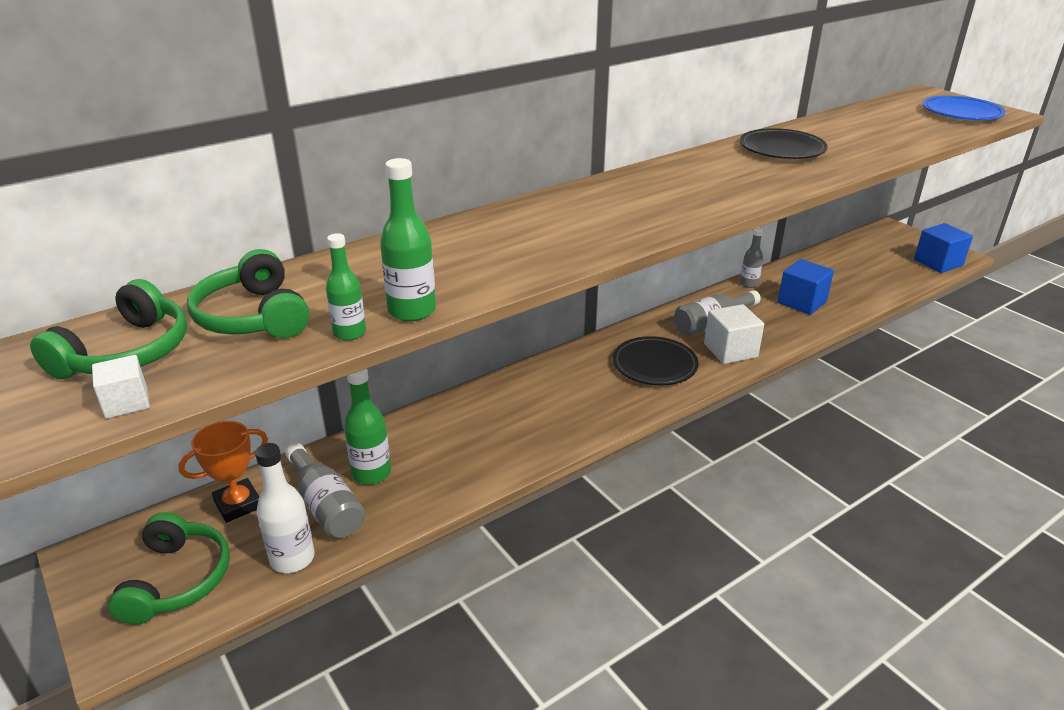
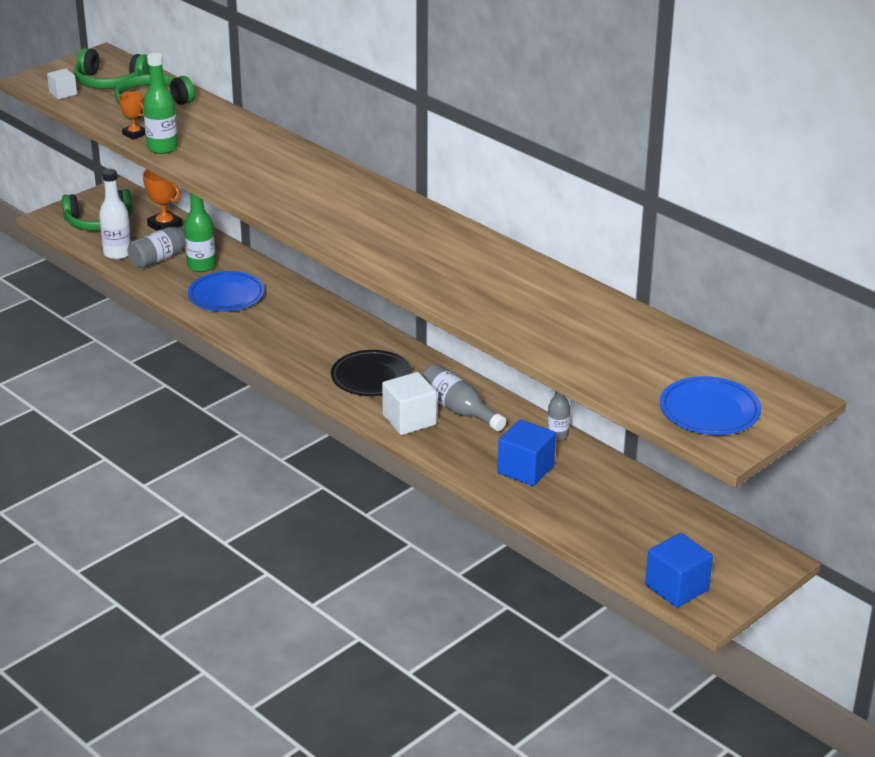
camera: 80 degrees right, 0 degrees up
green bottle [326,233,366,340] -> orange trophy [119,91,146,140]
black plate [740,128,828,159] -> none
none -> blue plate [188,271,265,312]

